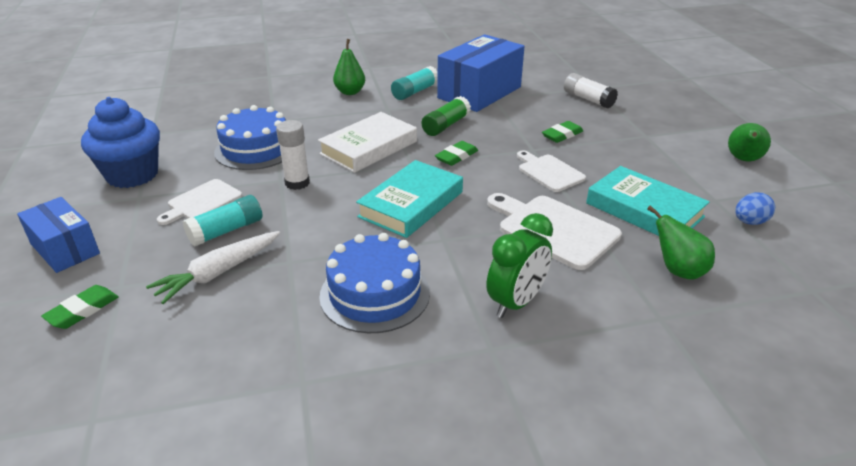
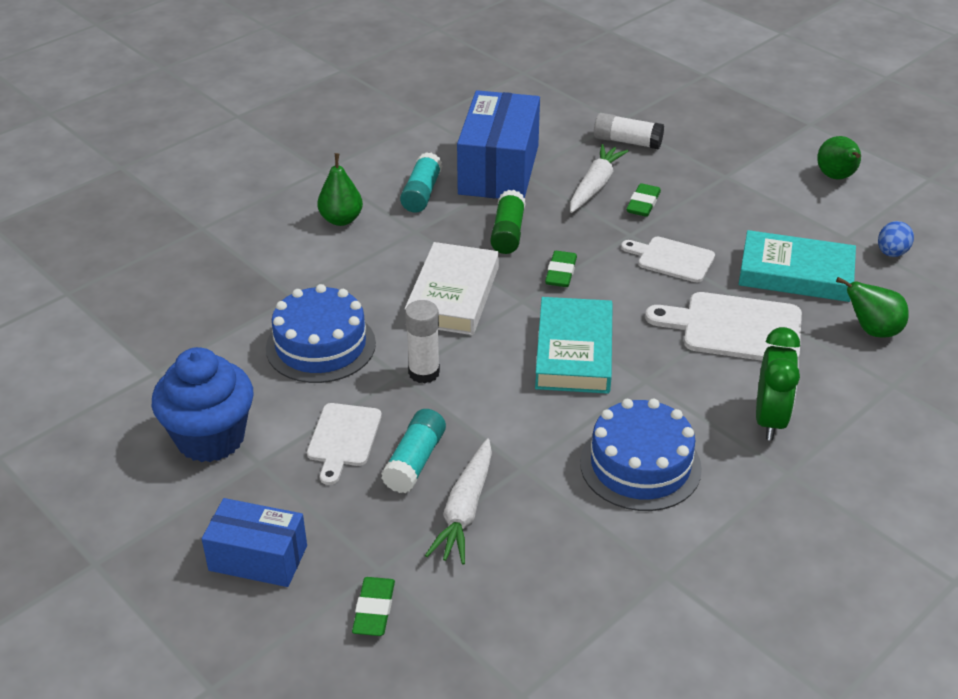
camera: 30 degrees left, 5 degrees up
none -> white carrot [570,144,628,213]

